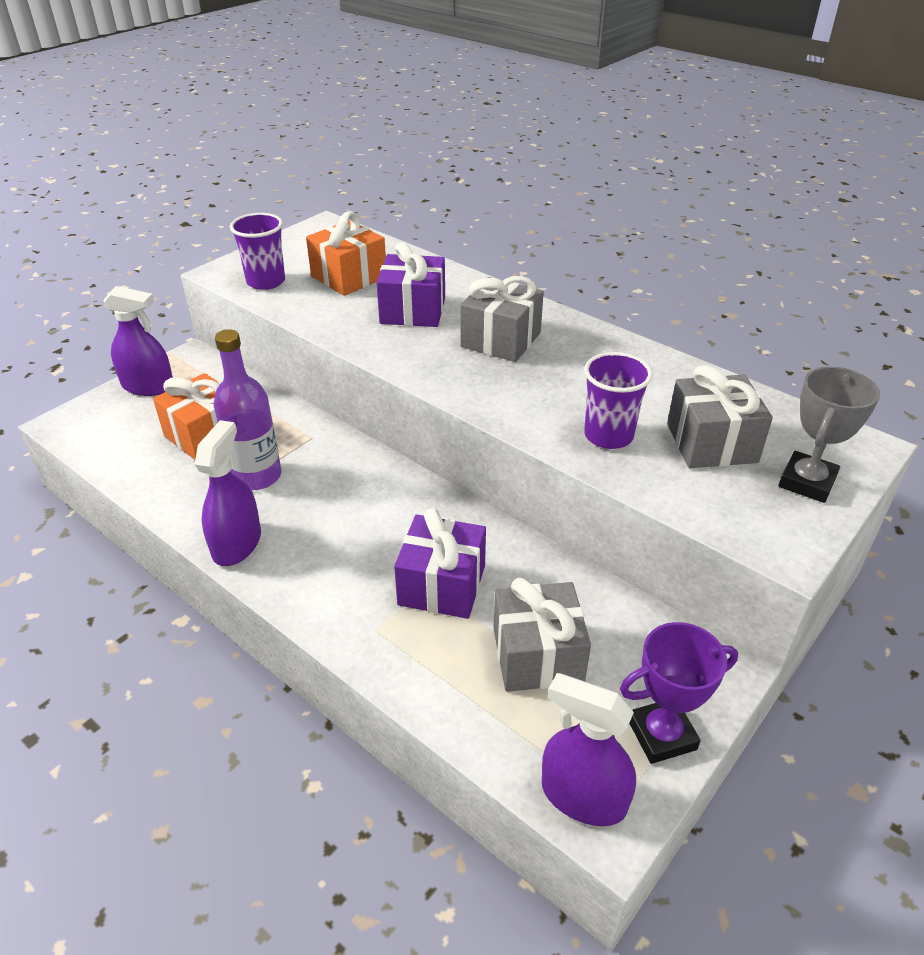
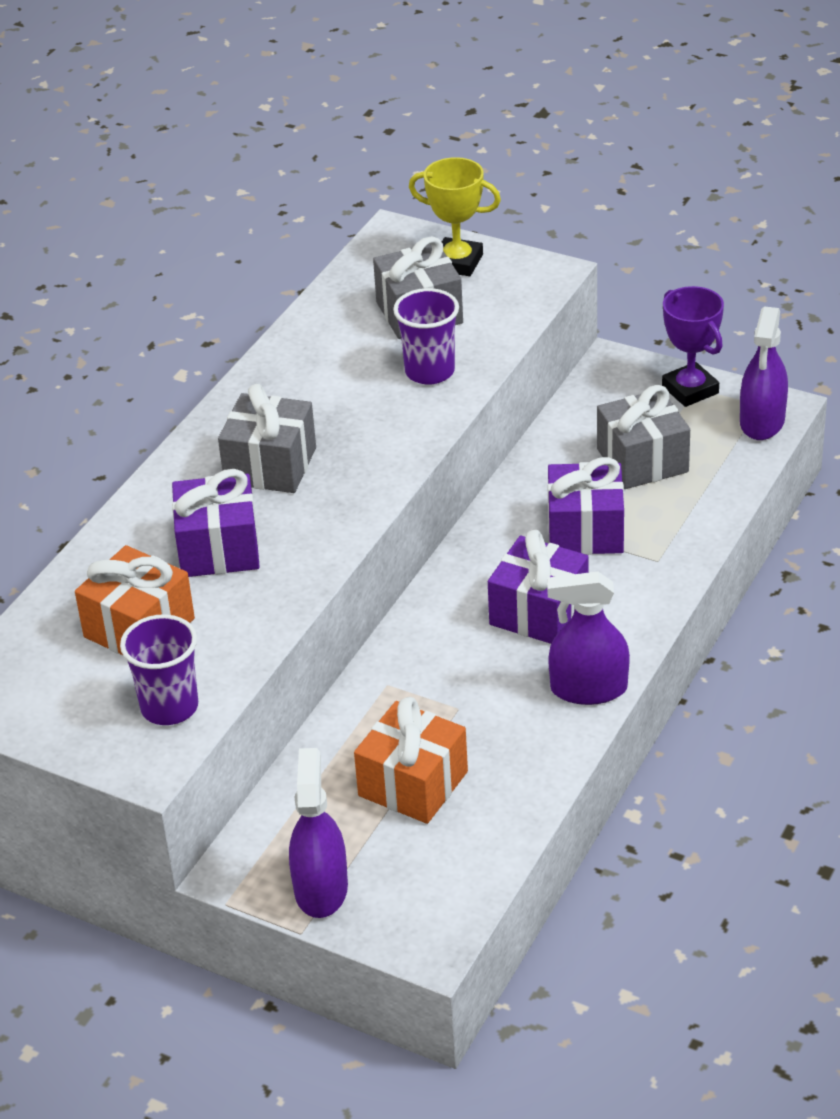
camera: 100 degrees left, 0 degrees up
purple bottle [214,329,281,490] -> none
grey trophy [779,367,880,503] -> yellow trophy [409,157,501,276]
none -> purple gift [488,530,588,644]

